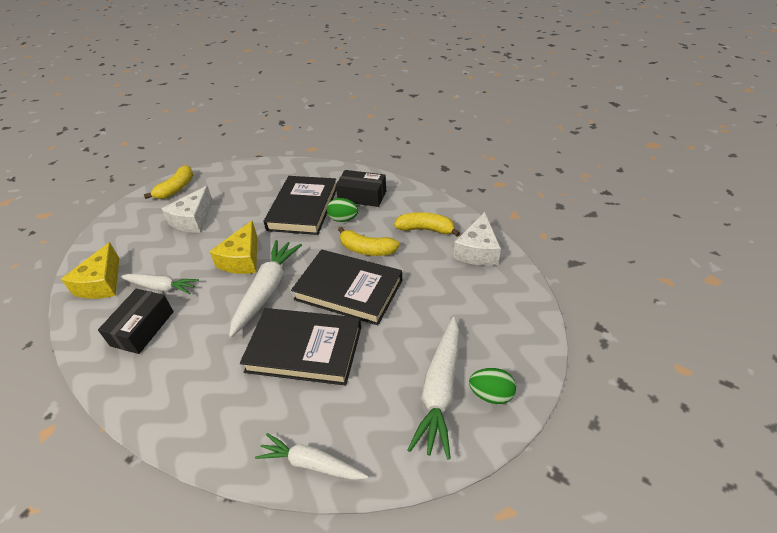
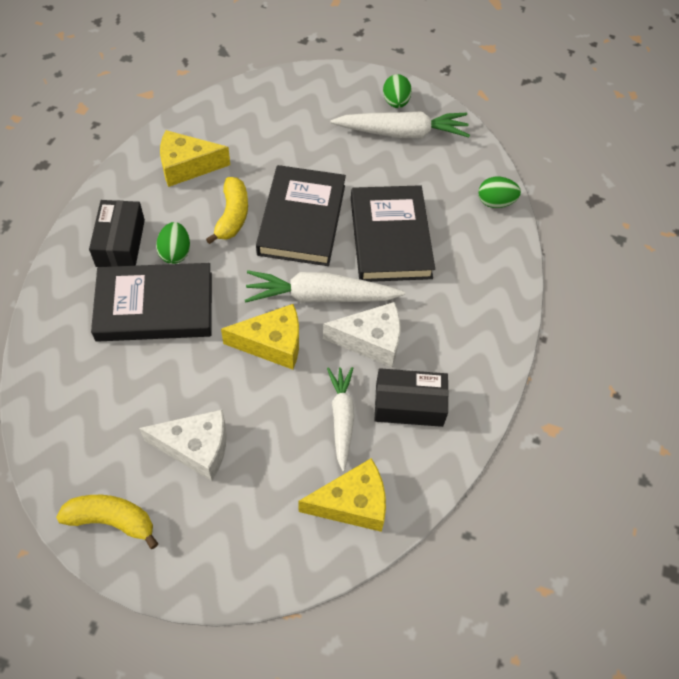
camera: 110 degrees left, 15 degrees up
white carrot [255,433,368,480] -> green egg [478,177,521,208]
yellow banana [394,212,460,237] -> yellow cheese [160,130,230,187]
white cheese [453,212,501,266] -> white cheese moved to [323,302,400,367]

